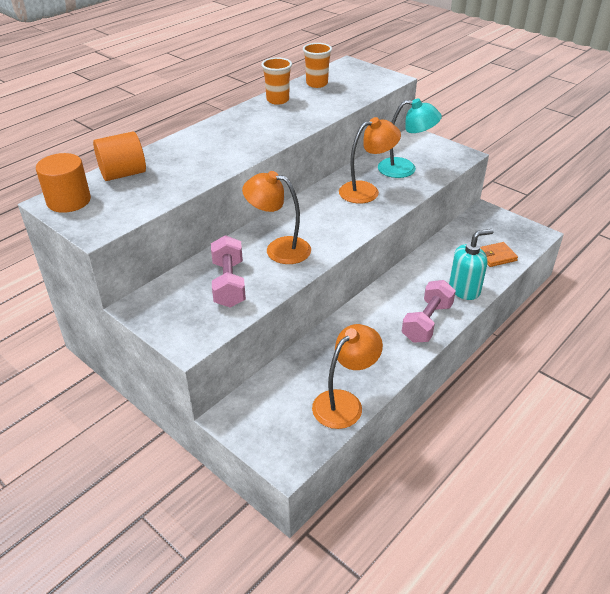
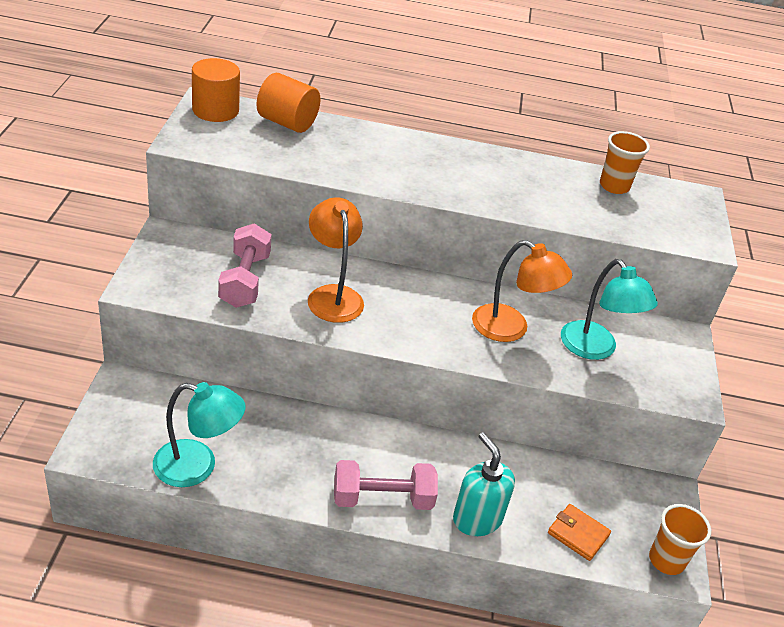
camera: 50 degrees right, 0 degrees up
pink dumbbell [211,235,246,308] -> pink dumbbell turned 45 degrees counterclockwise [218,223,272,308]
orange cup [261,57,292,105] -> orange cup moved to [649,504,711,575]
orange lamp [312,324,383,429] -> turquoise lamp [153,382,245,487]
turquoise soap dispenser [449,229,493,300] -> turquoise soap dispenser turned 150 degrees counterclockwise [453,432,515,536]

